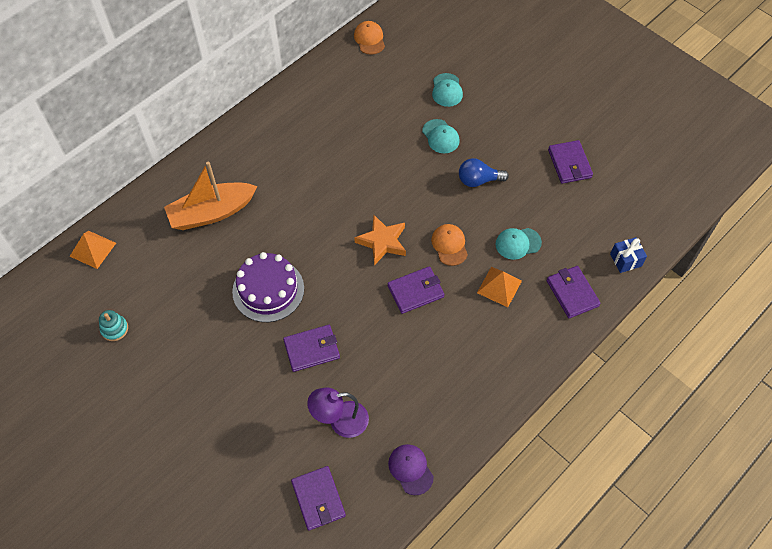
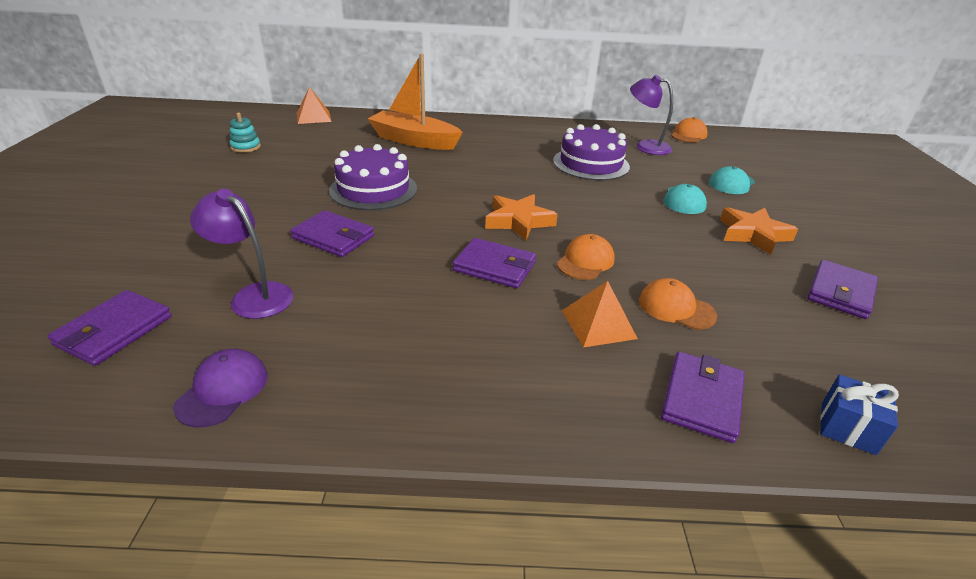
camera: 45 degrees right, 25 degrees down
blue light bulb [459,158,509,187] -> none
turquoise cap [496,228,542,260] -> orange cap [639,278,717,329]
none -> purple cake [553,124,630,181]
none -> purple lamp [630,75,673,155]
none -> orange star [720,207,798,255]

